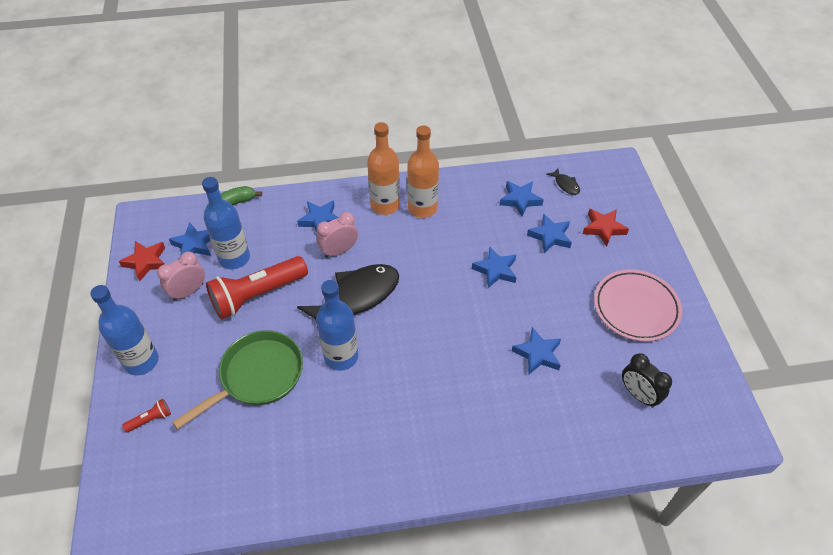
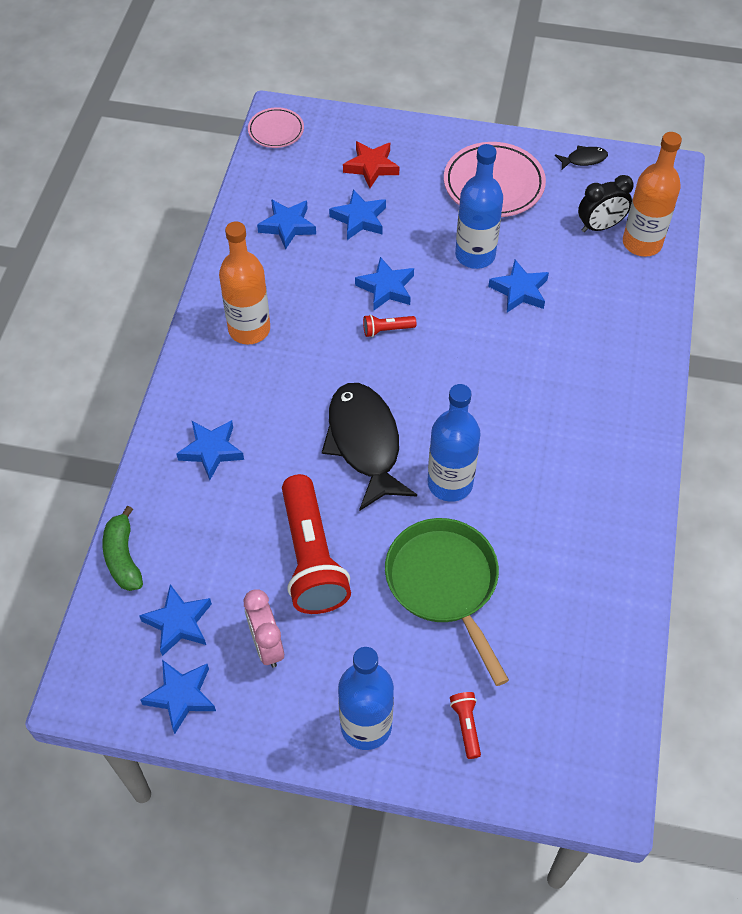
camera: 70 degrees left, 5 degrees up
red star [119,241,165,281] -> blue star [141,660,216,734]
blue bottle [202,177,250,269] -> blue bottle moved to [455,144,503,269]
pink clock [317,212,358,258] -> none
orange bottle [367,122,400,215] -> orange bottle moved to [623,132,682,257]
black fish [546,168,580,195] -> black fish moved to [555,146,608,170]
none -> pink plate [248,107,304,148]
none -> red flashlight [363,315,416,337]

